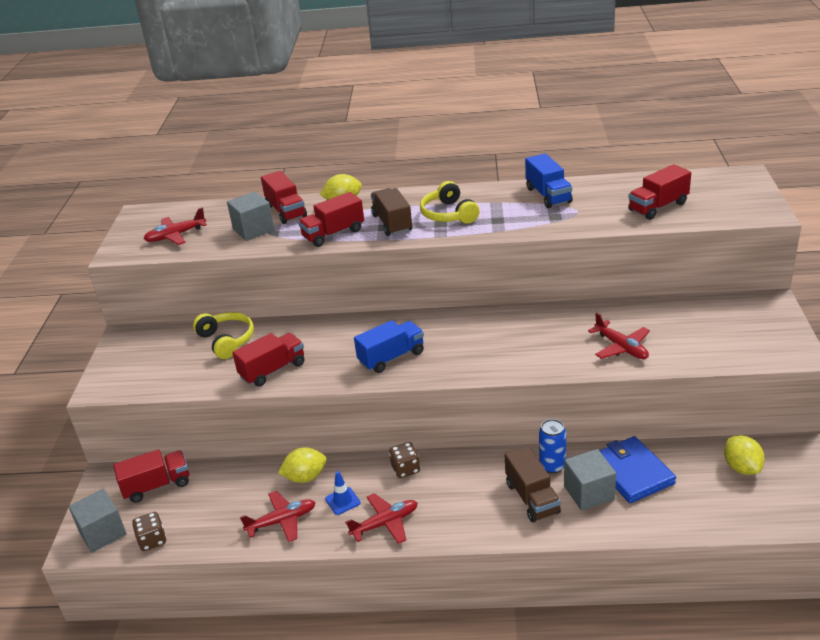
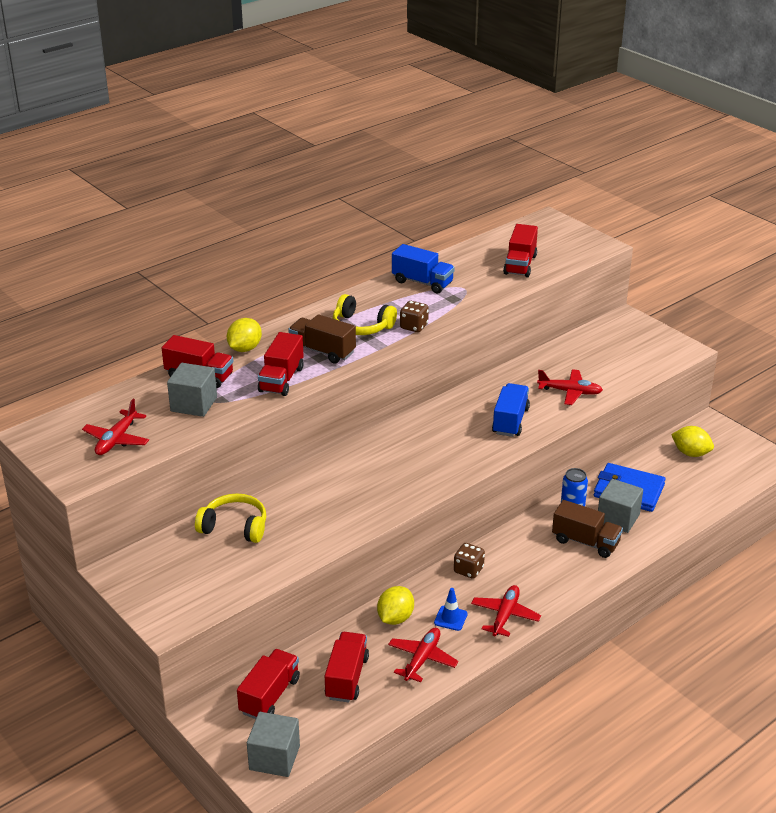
camera: 45 degrees left, 0 degrees up
brown dice [132,512,166,551] -> brown dice moved to [400,301,429,332]
red truck [232,333,304,387] -> red truck moved to [325,632,369,702]
blue truck [354,320,424,373] -> blue truck moved to [492,383,530,437]

